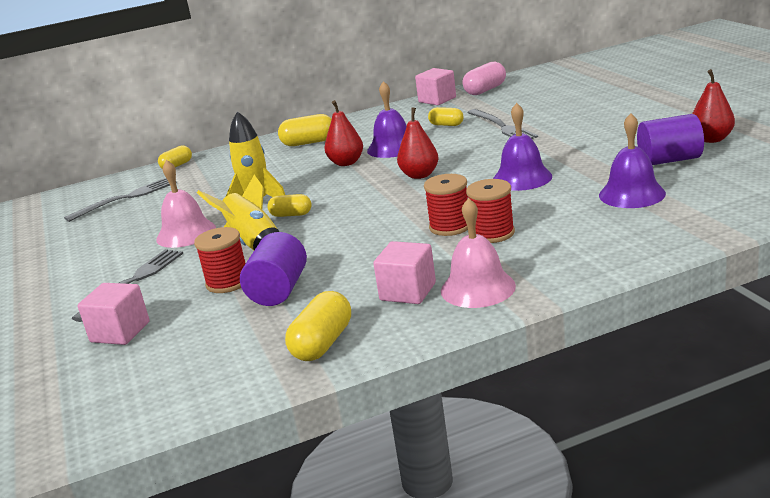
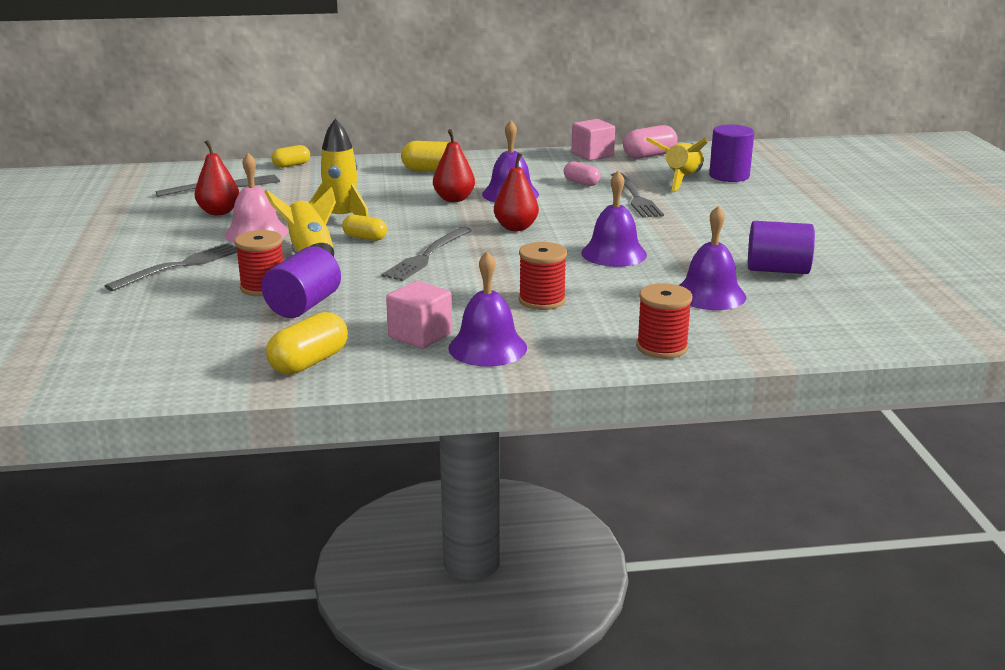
camera: 10 degrees right, 0 degrees up
pink cube [78,283,150,345] -> none
red spool [424,174,468,236] -> red spool moved to [636,283,692,359]
yellow capsule [428,107,464,126] -> pink capsule [564,161,601,186]
pink bell [441,198,516,308] -> purple bell [448,251,527,366]
red pear [692,69,735,143] -> red pear moved to [195,140,239,215]
none -> grey fork [381,227,472,281]
none -> yellow rocket [646,137,708,191]
none -> purple cylinder [709,125,754,182]

